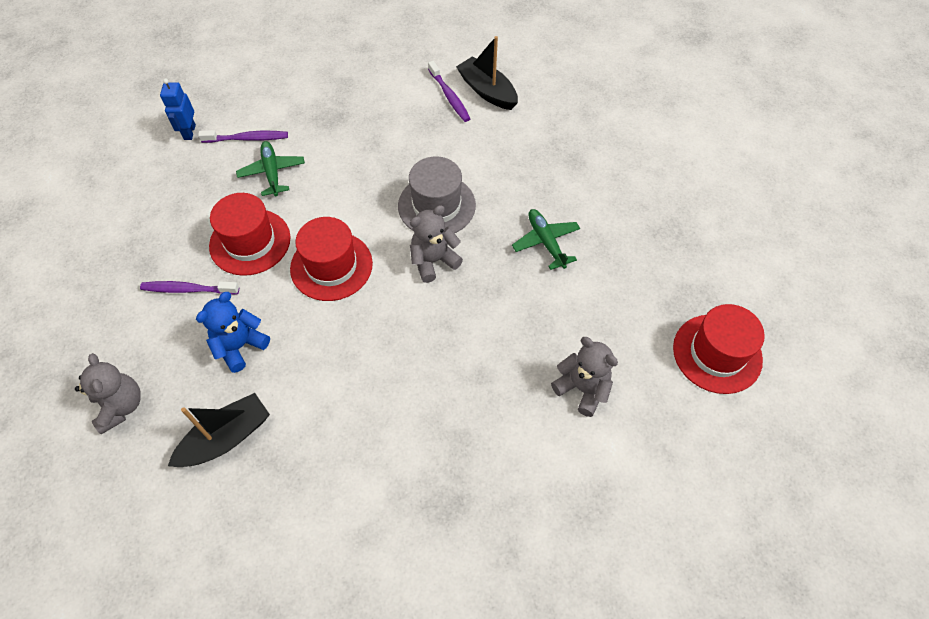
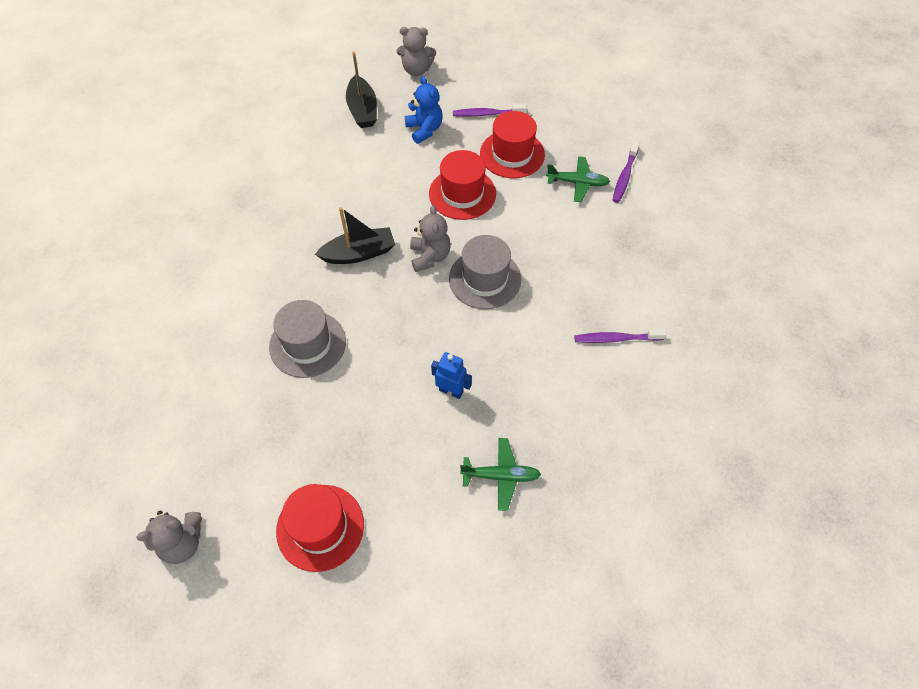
camera: 115 degrees right, 0 degrees up
purple toothbrush [140,281,239,295] -> purple toothbrush turned 120 degrees counterclockwise [453,104,527,117]
blue robot [160,78,196,140] -> blue robot moved to [431,352,472,399]
black boat [456,36,518,110] -> black boat moved to [315,207,395,264]
green plane [512,209,580,270] -> green plane moved to [460,438,541,511]
grey teddy bear [551,337,618,417] -> grey teddy bear moved to [136,510,202,564]
red hat [673,304,765,394] -> red hat moved to [276,484,364,572]
none -> grey hat [269,300,346,378]

